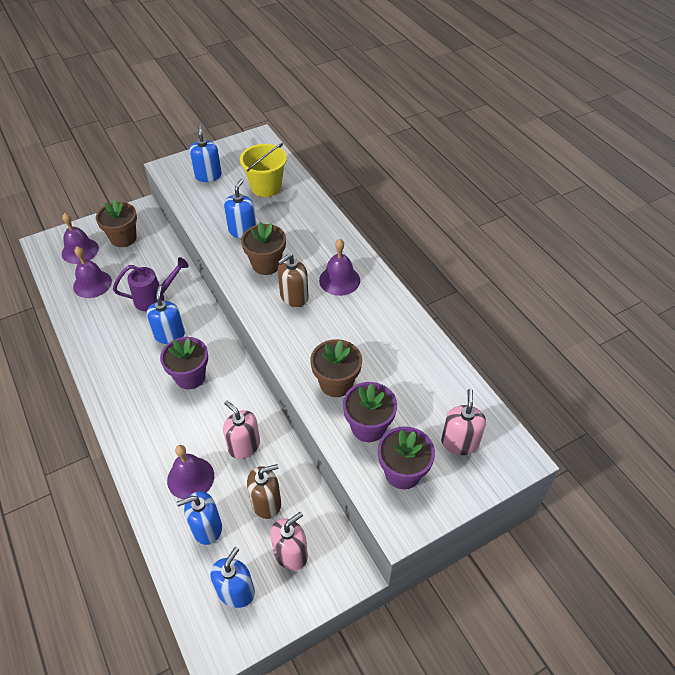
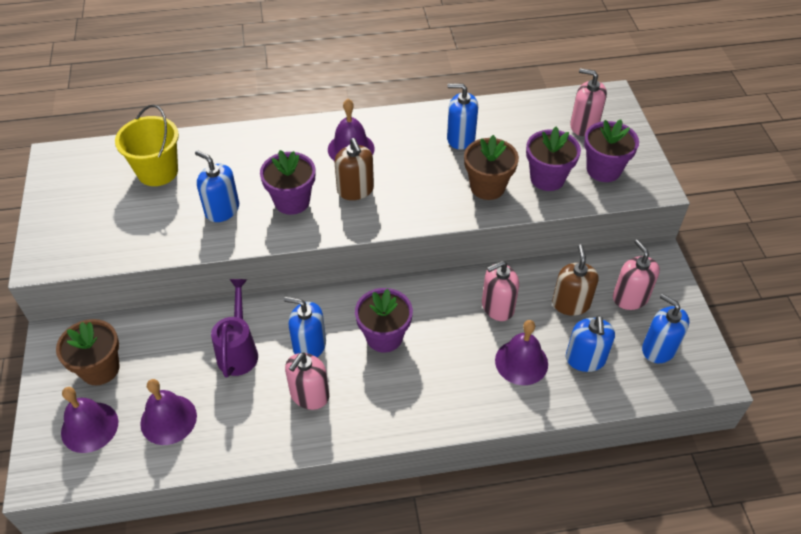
camera: 70 degrees left, 0 degrees up
blue soap dispenser [189,125,222,182] -> blue soap dispenser moved to [447,83,478,150]
brown flower pot [241,222,286,275] -> purple flower pot [260,150,315,215]
none -> pink soap dispenser [285,353,329,410]

